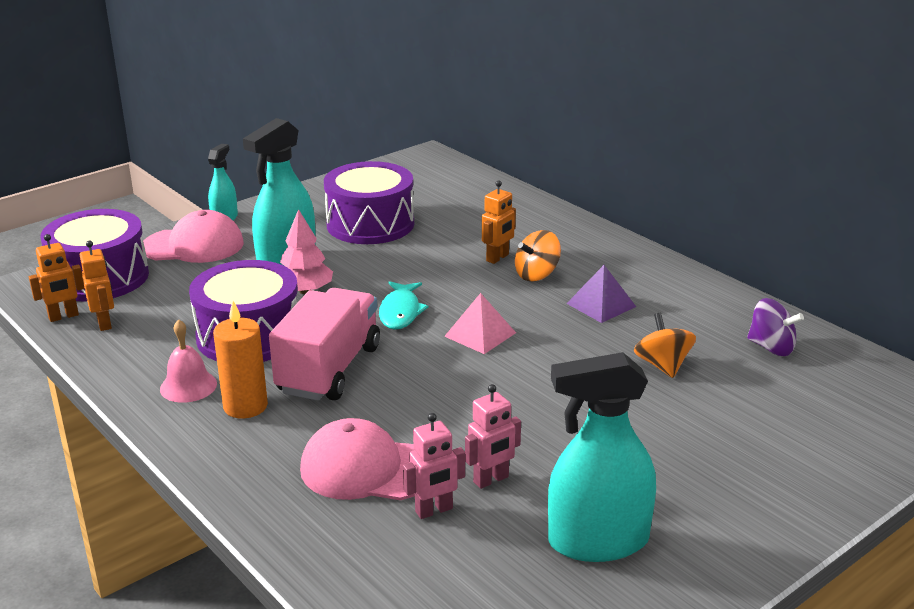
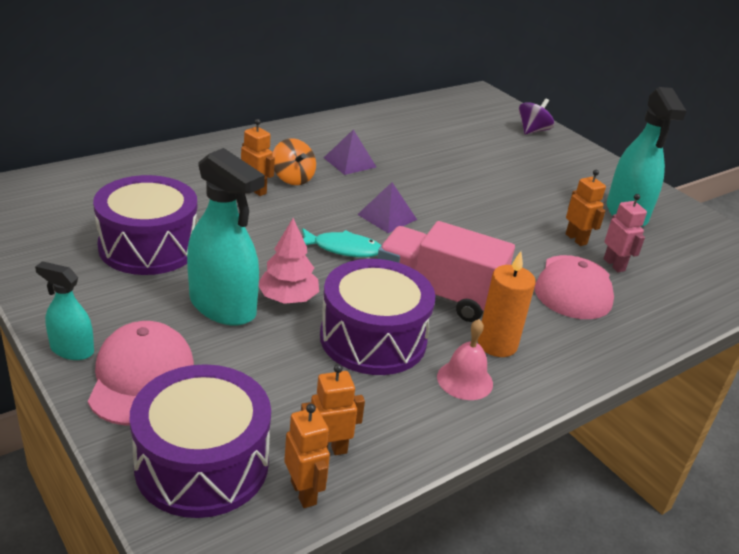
camera: 90 degrees left, 5 degrees up
pink pyramid [444,293,516,354] -> purple pyramid [357,182,417,233]
pink robot [465,384,521,489] -> orange robot [565,170,606,246]
orange spinning top [634,313,696,378] -> none
purple spinning top [747,298,804,356] -> purple spinning top moved to [519,98,554,135]

